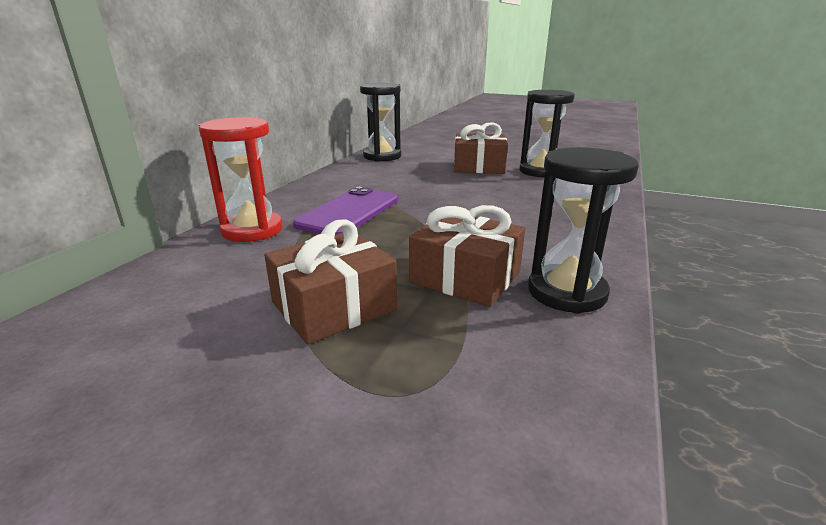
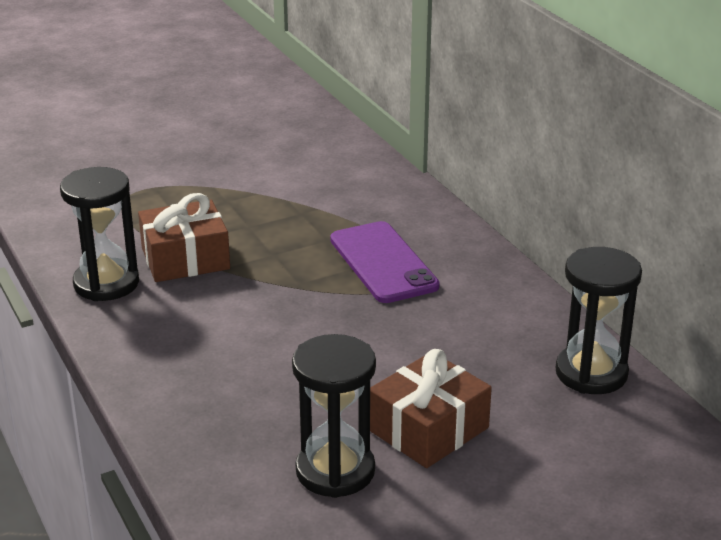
camera: 130 degrees right, 5 degrees up
red hourglass [199,117,283,242] -> none
brown gift [264,219,397,344] -> none

